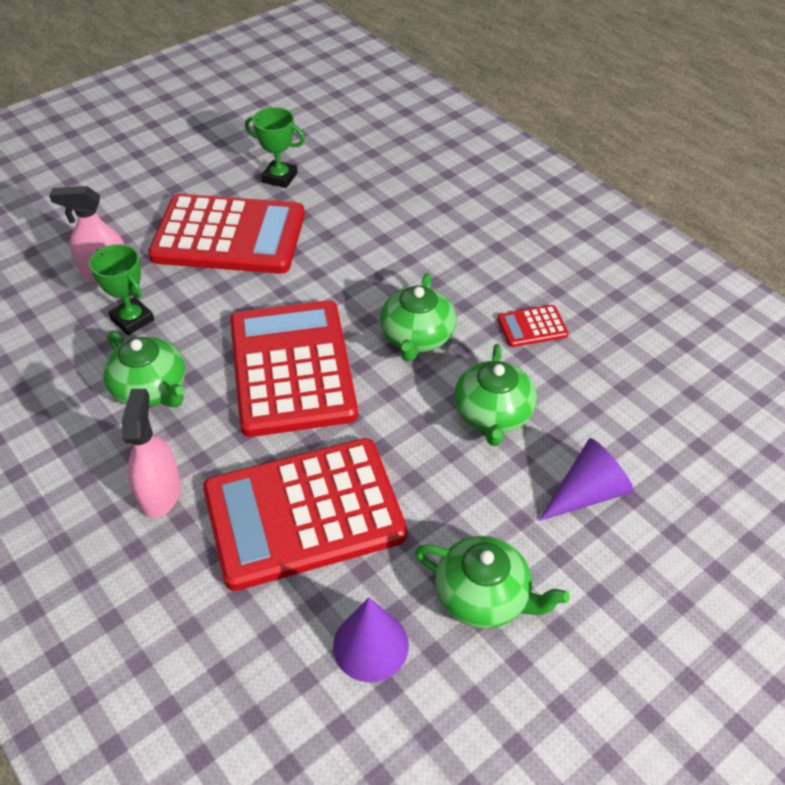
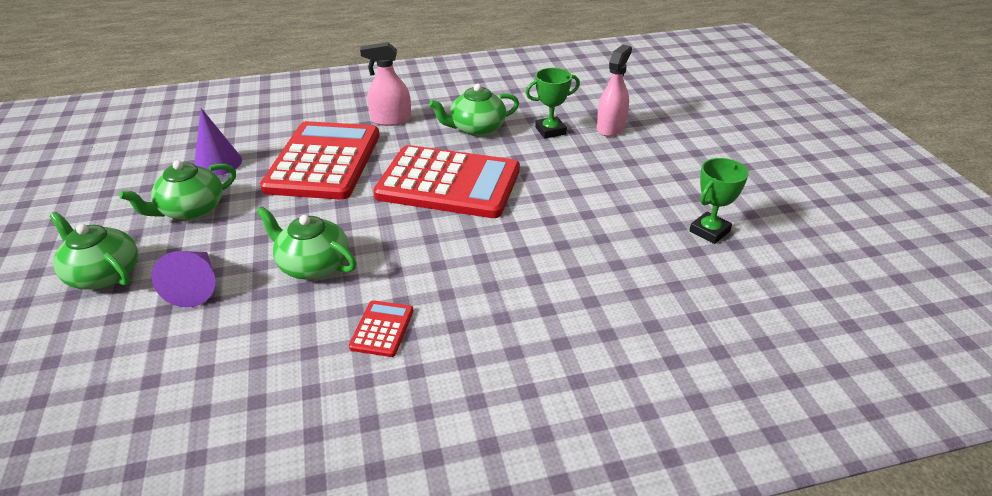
camera: 115 degrees right, 10 degrees down
pink spray bottle [122,389,181,518] -> pink spray bottle turned 150 degrees clockwise [360,42,411,126]
red calculator [148,194,305,274] -> none
green teapot [380,273,456,361] -> green teapot moved to [50,212,138,290]

